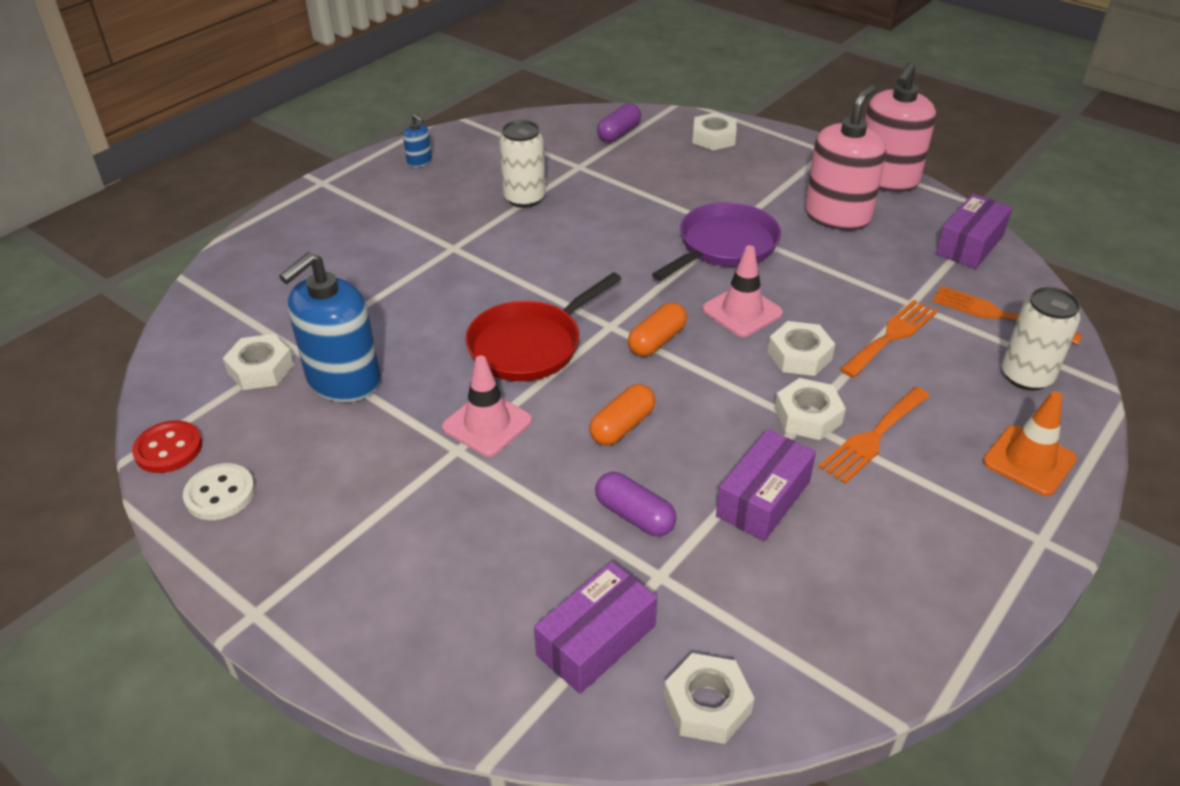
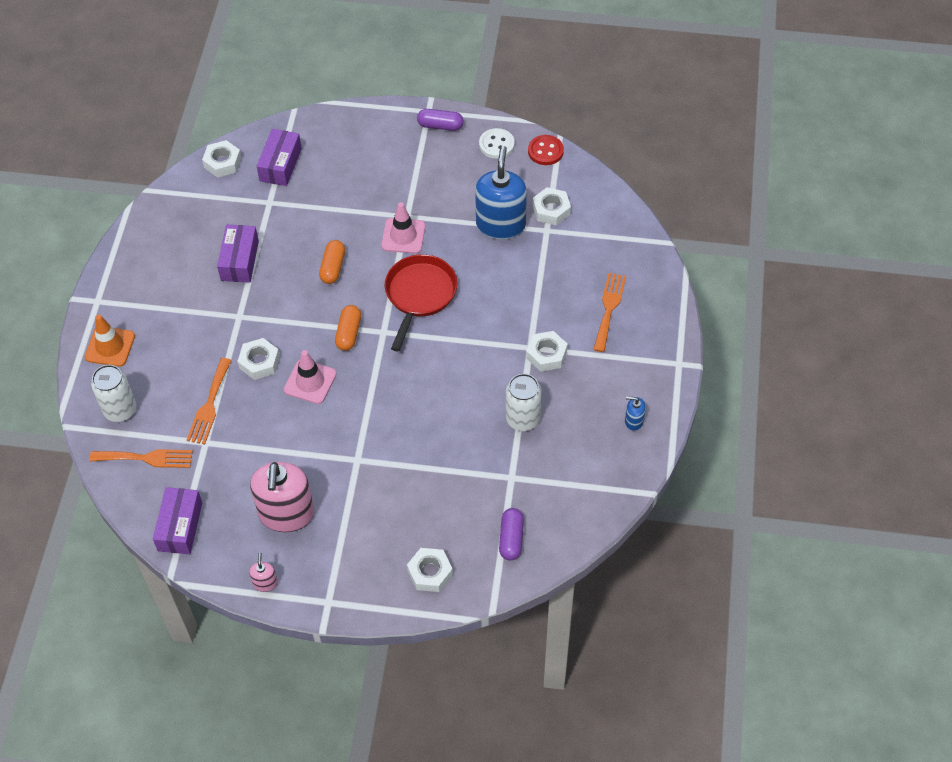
camera: 150 degrees right, 15 degrees up
purple capsule [595,472,676,536] -> purple capsule moved to [417,109,464,131]
purple pan [652,202,781,281] -> none
white nut [774,378,846,440] -> white nut moved to [526,331,568,372]
orange fork [819,387,930,484] -> orange fork moved to [593,273,626,352]
pink soap dispenser [865,62,936,192] -> pink soap dispenser [249,553,278,592], size x0.43

